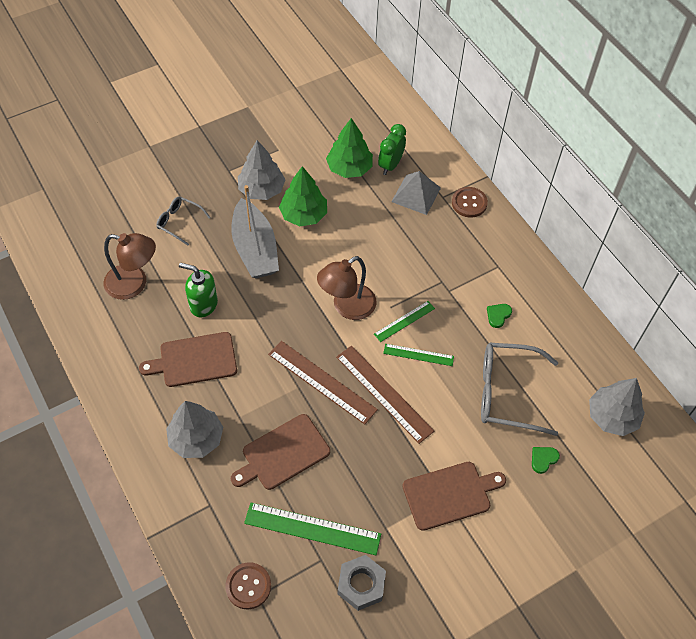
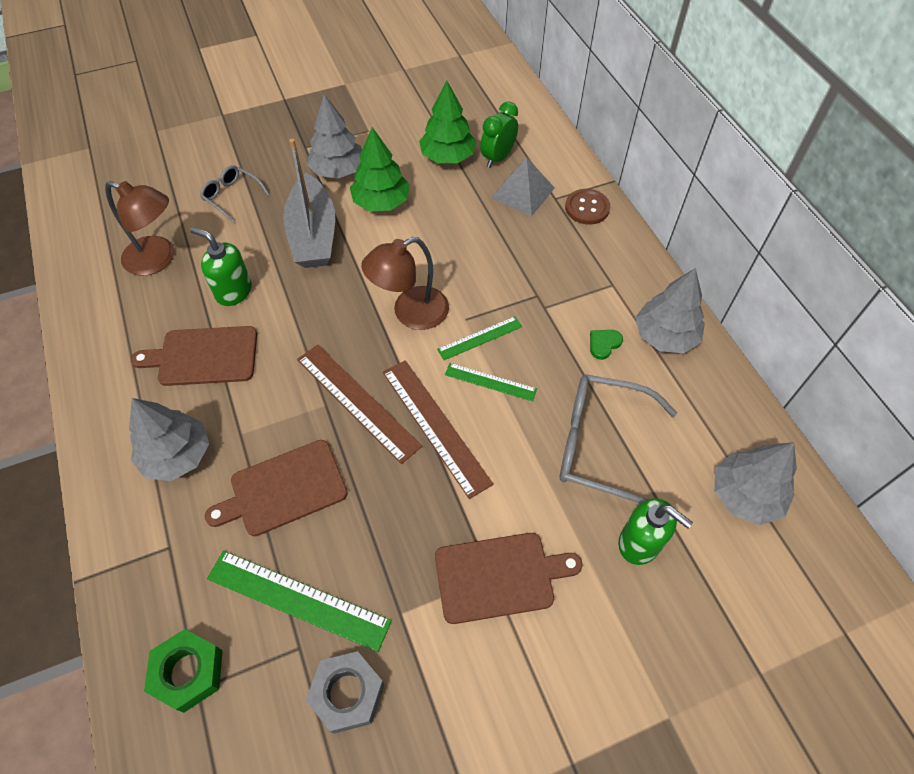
camera: 10 degrees right, 0 degrees up
brown button [225,562,271,609] -> green nut [144,629,223,713]
green heart [532,447,560,474] -> green soap dispenser [618,498,693,565]
none -> grey tree [635,268,705,353]

